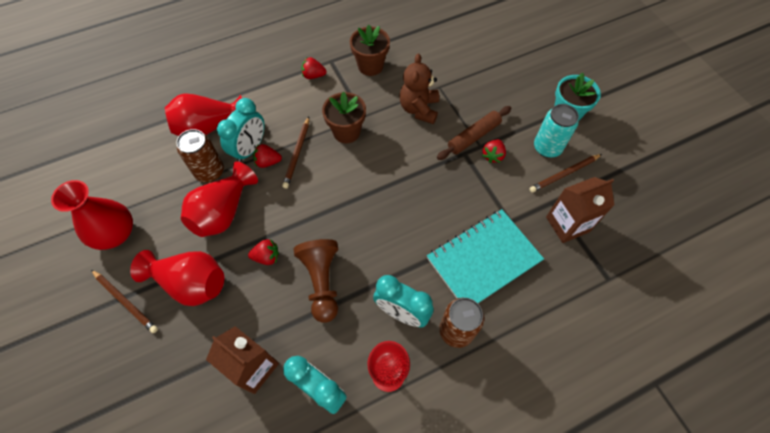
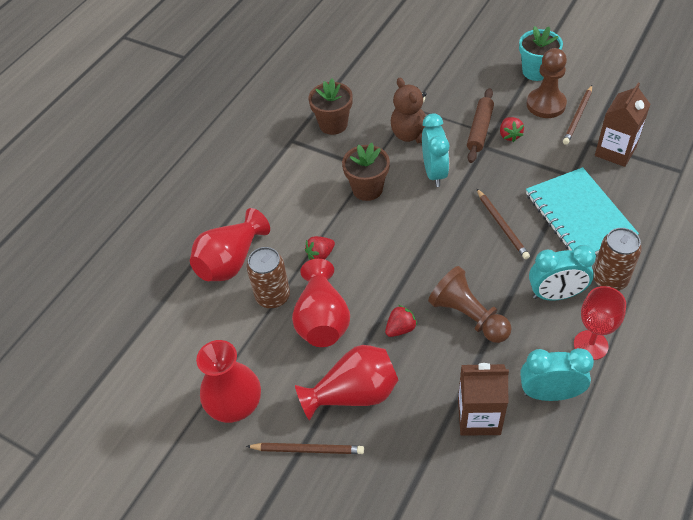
camera: 30 degrees left, 10 degrees down
turquoise clock [217,98,265,162] -> turquoise clock moved to [422,114,449,187]
brown pencil [282,117,309,189] -> brown pencil moved to [476,188,530,259]
red strawberry [301,57,327,79] -> none
turquoise notebook [427,209,544,303] -> turquoise notebook turned 45 degrees counterclockwise [526,167,639,254]
turquoise can [534,104,579,158] -> brown pawn [527,48,567,118]

